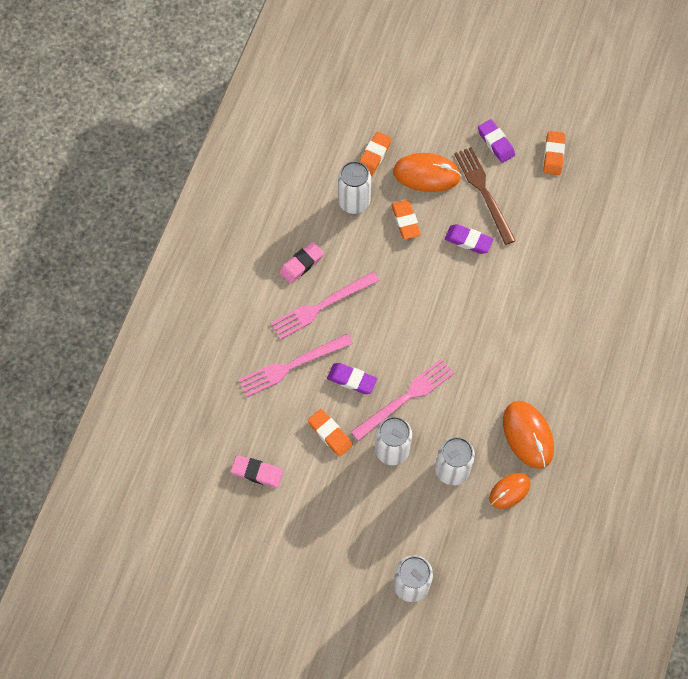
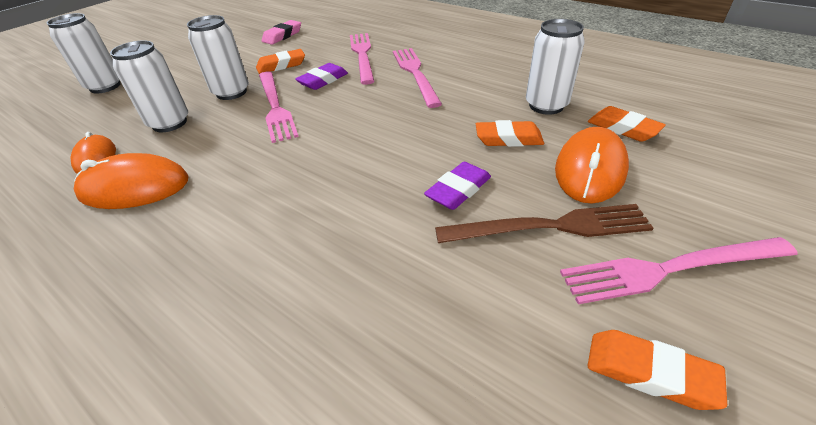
camera: 110 degrees right, 25 degrees down
pink eraser [279,242,324,284] -> none
purple eraser [478,119,515,163] -> pink fork [560,237,798,304]

